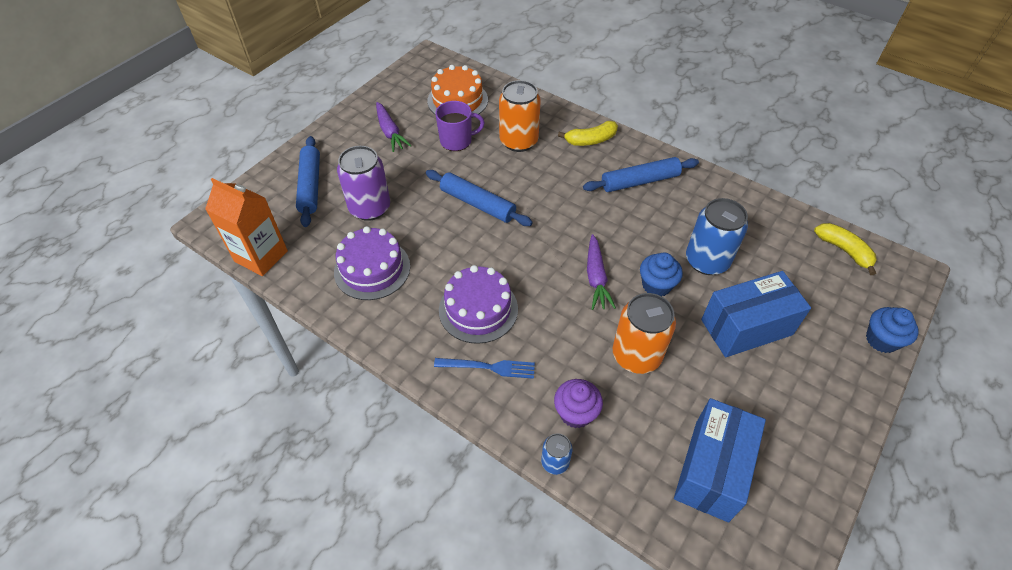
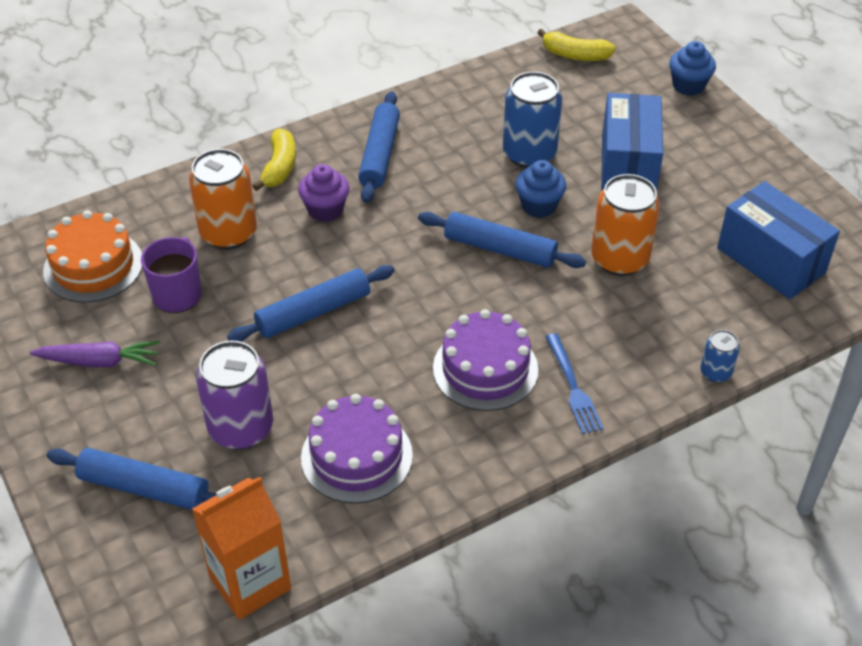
camera: 65 degrees left, 5 degrees down
blue fork [434,358,535,379] -> blue fork turned 135 degrees clockwise [545,333,604,434]
purple cupcake [554,379,603,428] -> purple cupcake moved to [298,164,350,222]
purple carrot [587,234,616,310] -> blue rolling pin [418,212,586,268]
yellow banana [814,223,877,275] -> yellow banana turned 150 degrees counterclockwise [537,29,615,61]

